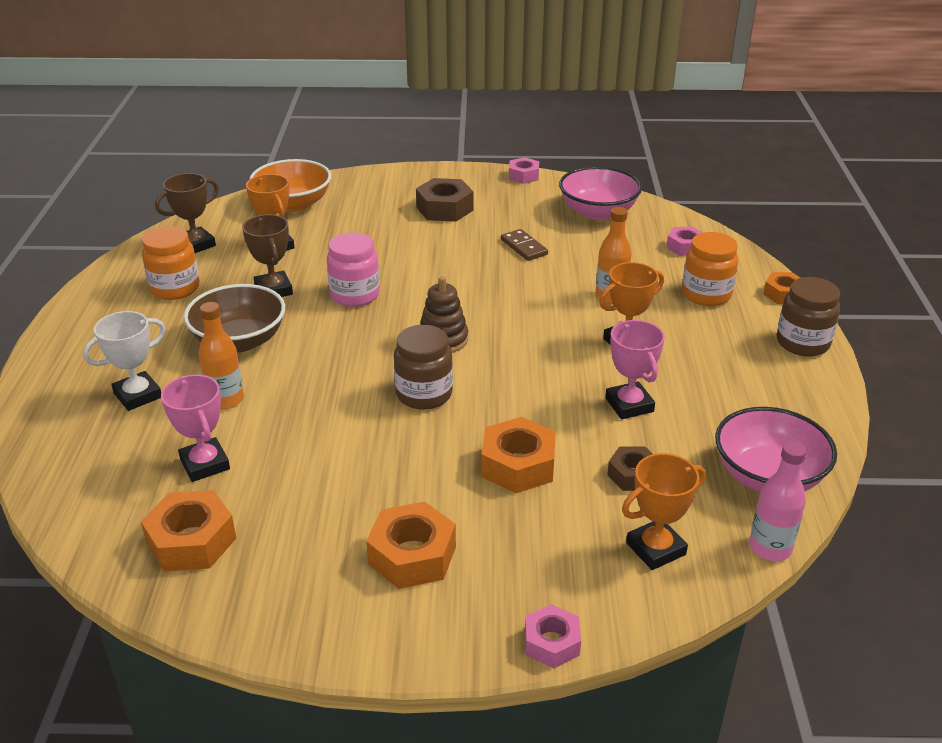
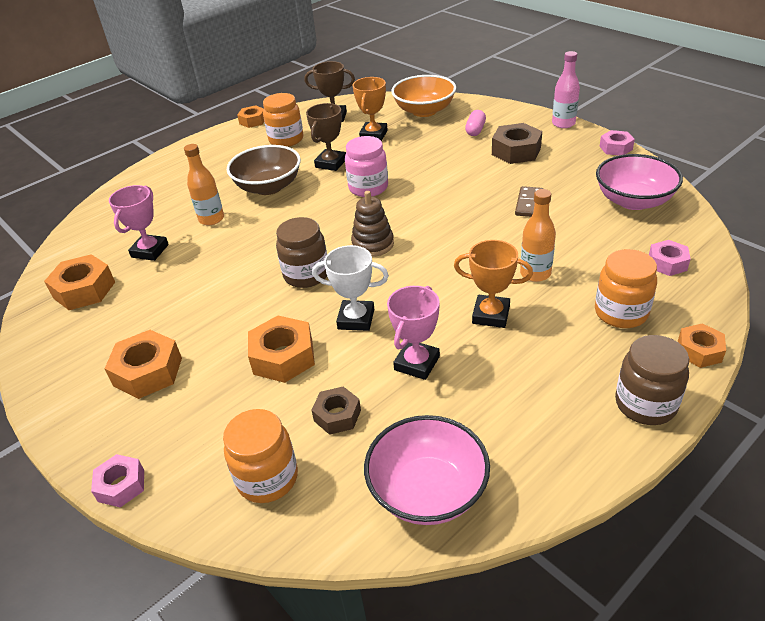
camera: 50 degrees right, 5 degrees up
white trophy [83,311,166,411] -> white trophy moved to [312,245,389,331]
orange trophy [622,453,706,570] -> orange jar [223,409,298,503]
pink bottle [749,441,806,561] -> pink bottle moved to [552,51,580,128]
none -> orange nut [237,105,264,128]
none -> pink capsule [465,110,486,136]

